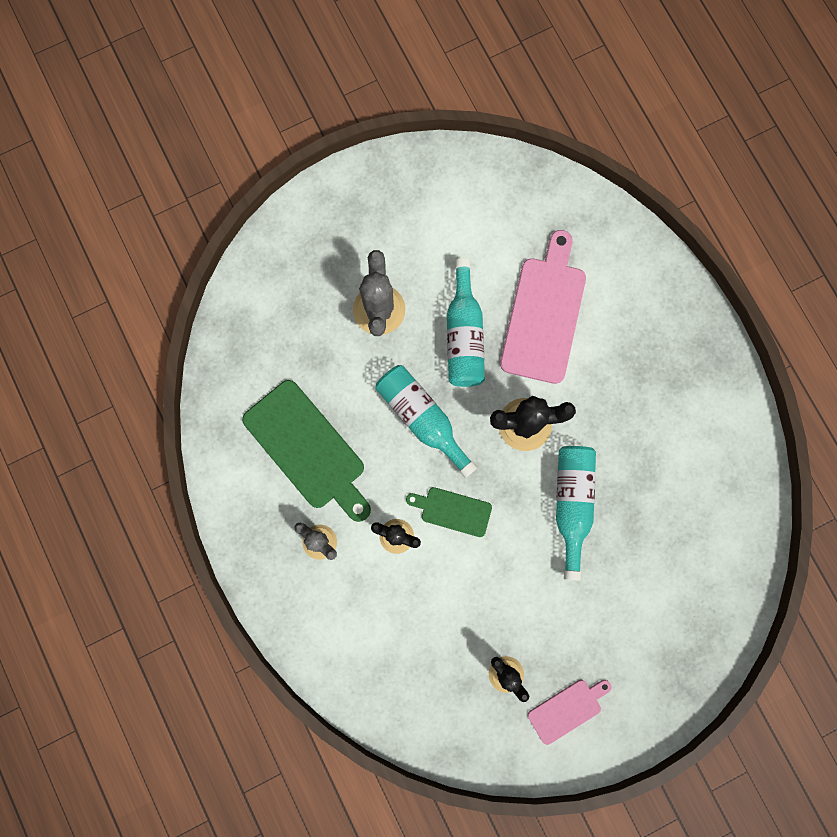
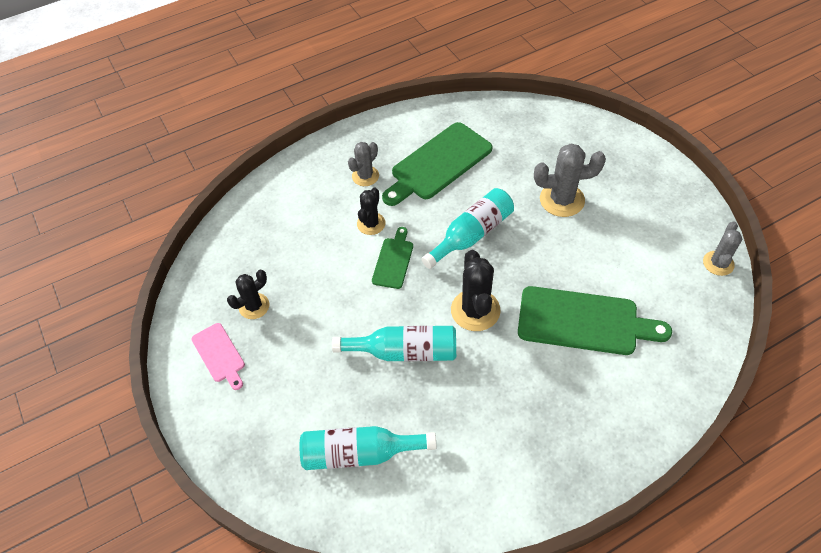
camera: 90 degrees right, 25 degrees down
turquoise bottle [447,258,485,387] -> turquoise bottle moved to [300,426,437,470]
pink cutting board [500,230,586,384] -> green cutting board [518,286,672,355]
none -> grey cactus [703,222,742,276]

